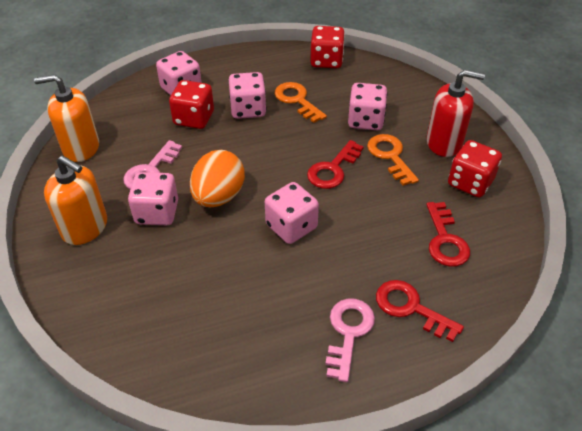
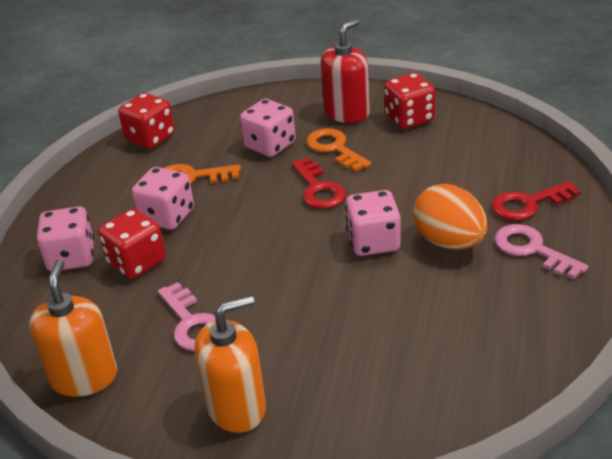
camera: 55 degrees left, 10 degrees down
orange soap dispenser [34,74,99,162] -> orange soap dispenser turned 150 degrees clockwise [29,259,117,397]
pink dice [128,172,178,225] -> none
orange egg [190,150,245,207] -> orange egg moved to [413,184,488,249]
orange key [367,134,419,186] -> orange key turned 45 degrees clockwise [306,128,371,172]
red key [426,202,470,267] -> none

